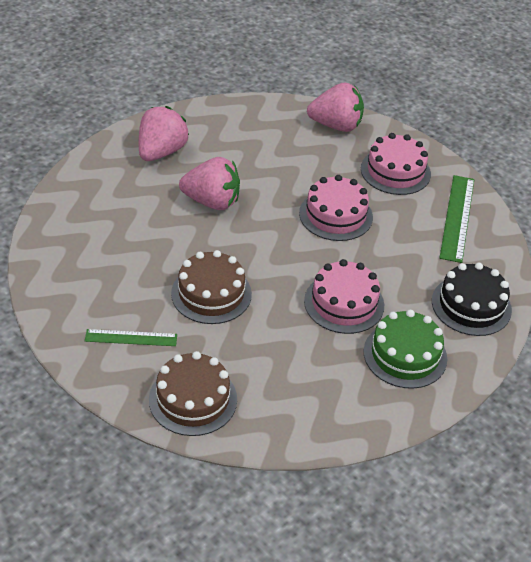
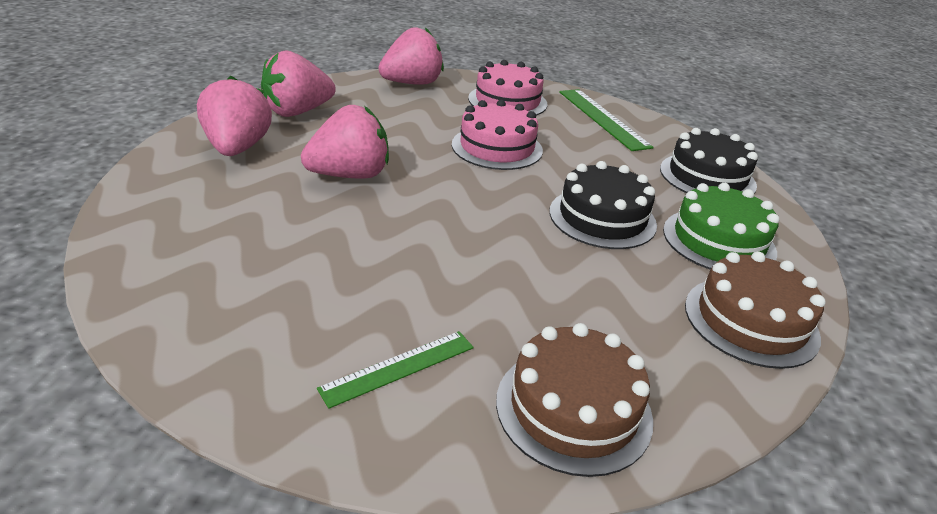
camera: 35 degrees left, 10 degrees down
brown cake [171,250,252,324] -> brown cake moved to [685,251,826,369]
pink cake [304,259,384,334] -> black cake [550,161,657,249]
none -> pink strawberry [261,50,336,117]

